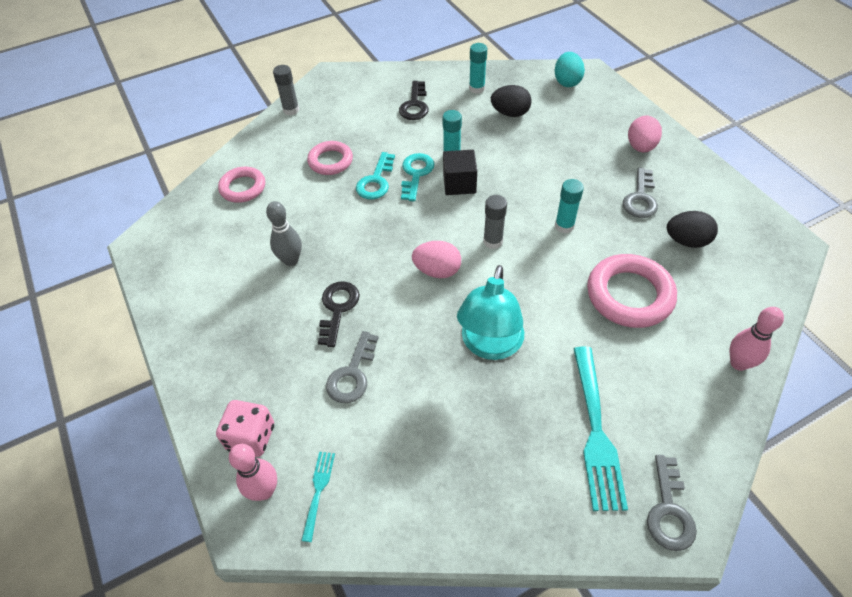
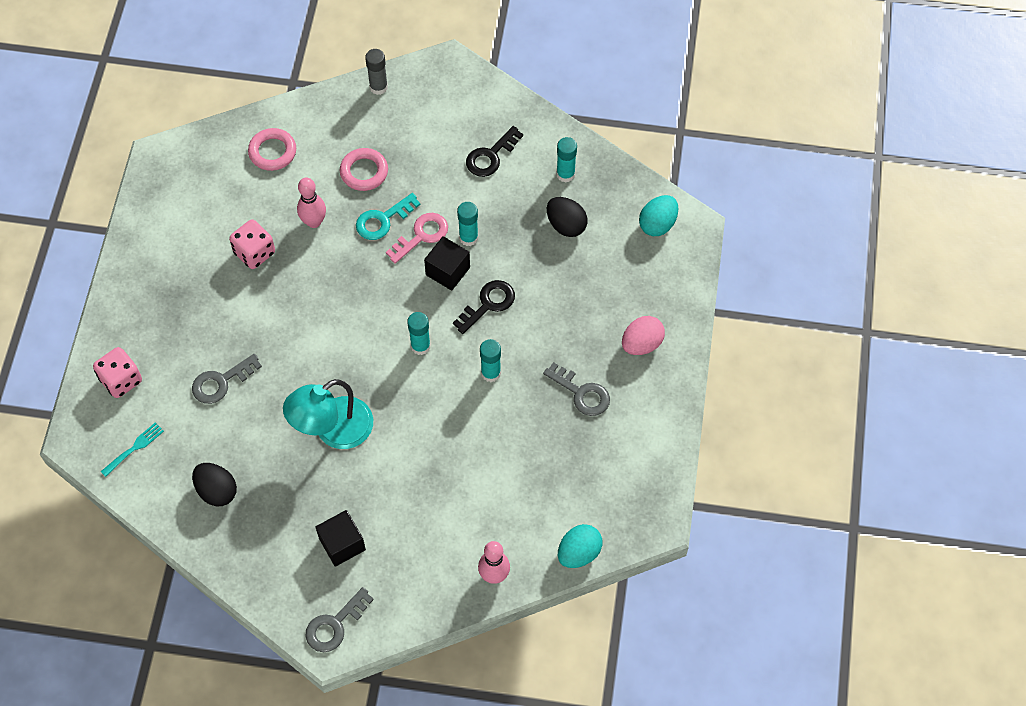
camera: 35 degrees right, 10 degrees up
pink bowling pin [229,444,277,501] -> pink bowling pin moved to [297,177,326,228]
grey bowling pin [266,201,302,266] -> pink dice [229,219,275,269]
black key [318,281,360,347] -> black key moved to [453,280,515,334]
turquoise key [401,153,434,201] -> pink key [386,213,448,264]
pink egg [412,241,461,278] -> none
grey glue stick [483,195,507,249] -> turquoise glue stick [407,312,431,355]
turquoise fork [573,347,628,511] -> black cube [316,510,366,567]
pink ring [587,254,677,328] -> none
grey key [623,168,658,218] -> grey key turned 105 degrees counterclockwise [543,362,610,416]
black egg [667,211,718,248] -> black egg moved to [192,463,237,506]
none -> turquoise egg [558,524,603,568]

